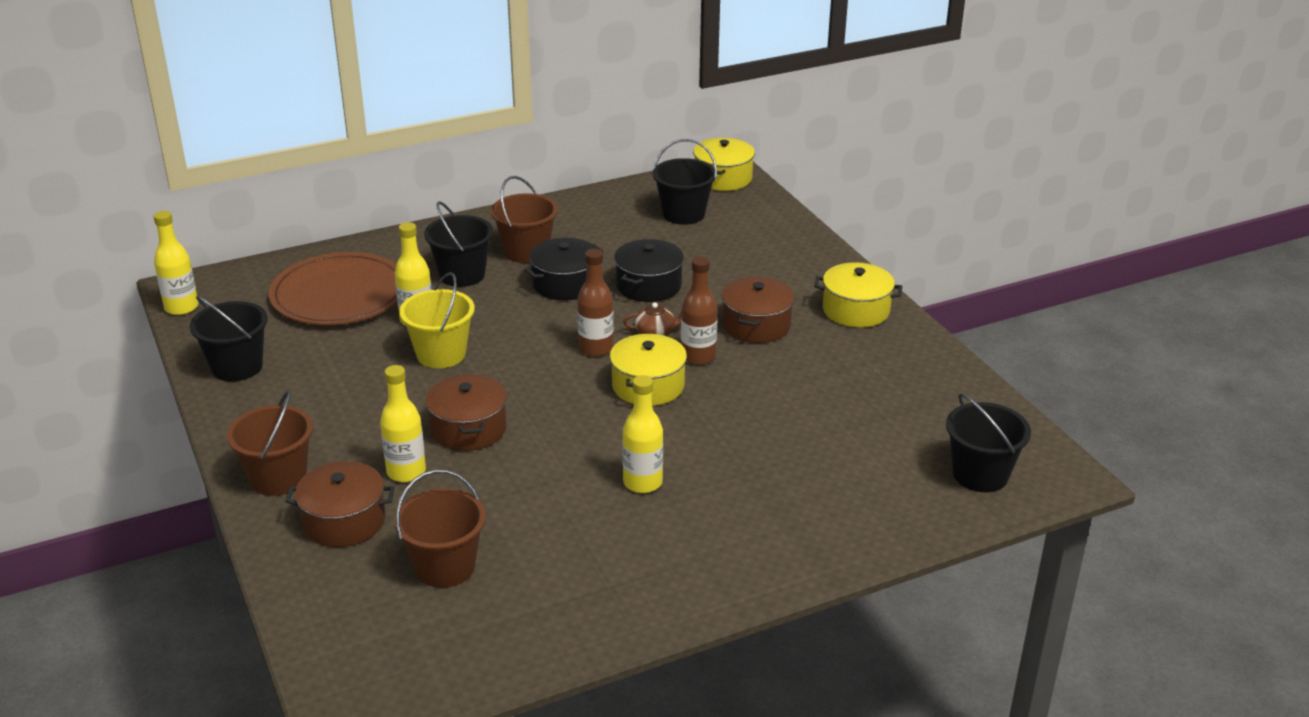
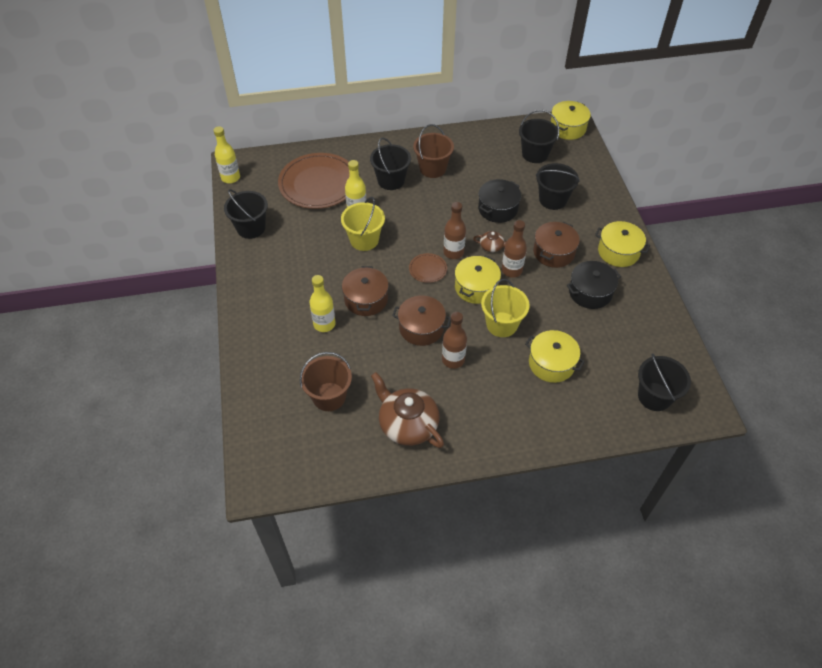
camera: 15 degrees right, 20 degrees up
brown bucket [227,390,313,496] -> none
brown pot [285,461,395,547] -> brown pot moved to [392,295,451,346]
black pot [525,238,604,300] -> black pot moved to [567,261,621,309]
yellow bottle [622,375,663,493] -> brown bottle [442,312,467,369]
none -> brown teapot [371,372,444,448]
none -> brown plate [409,253,447,283]
none -> yellow bucket [481,279,530,337]
none -> yellow pot [525,330,585,383]
none -> black bucket [536,163,580,210]

